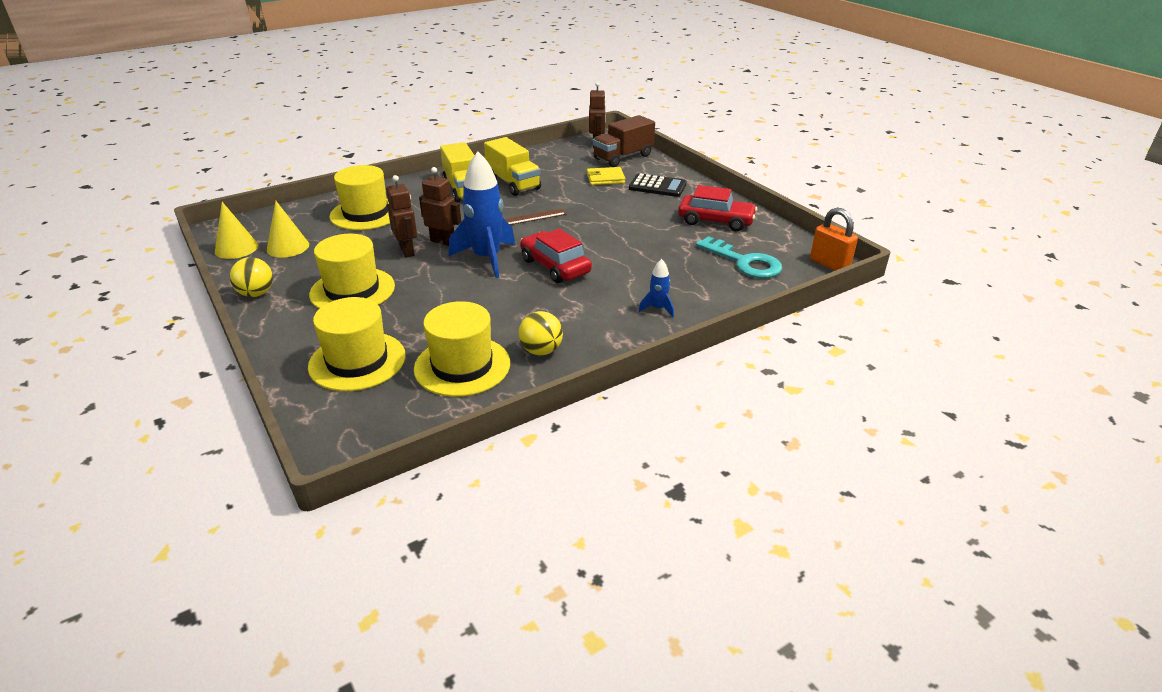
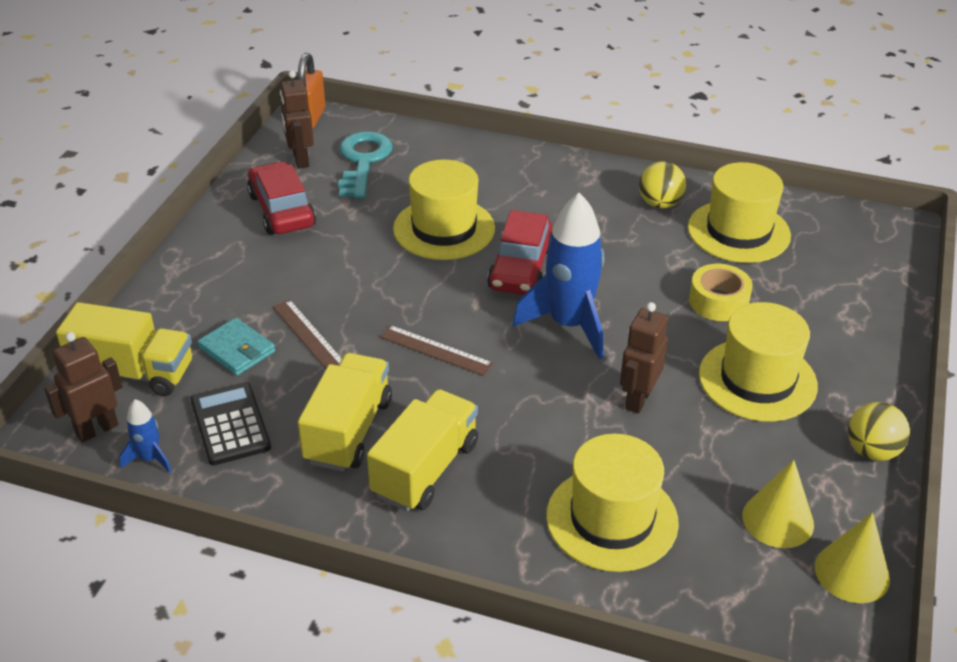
camera: 130 degrees left, 5 degrees up
yellow hat [308,297,406,391] -> yellow hat moved to [393,159,495,260]
brown robot [419,167,461,246] -> brown robot moved to [280,70,314,169]
yellow wallet [587,167,625,185] -> turquoise wallet [197,318,275,376]
brown truck [593,115,655,167] -> yellow truck [56,302,192,396]
black calculator [629,173,686,197] -> black calculator moved to [191,382,271,465]
blue rocket [639,259,674,317] -> blue rocket moved to [119,399,172,473]
none -> brown ruler [273,300,342,369]
none -> yellow tape [689,264,752,321]

